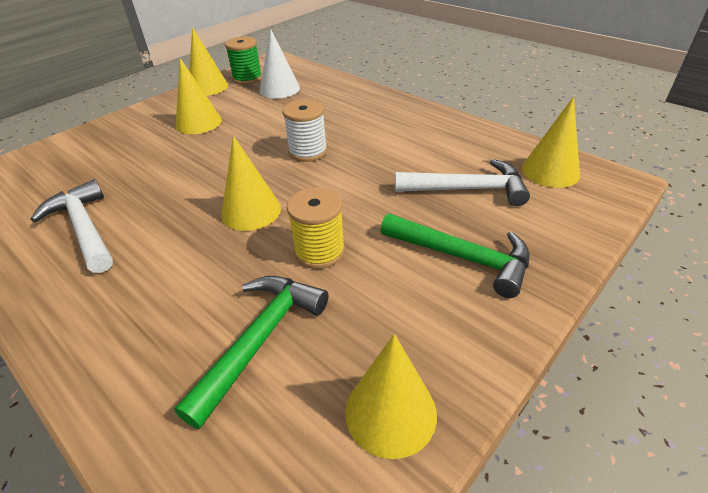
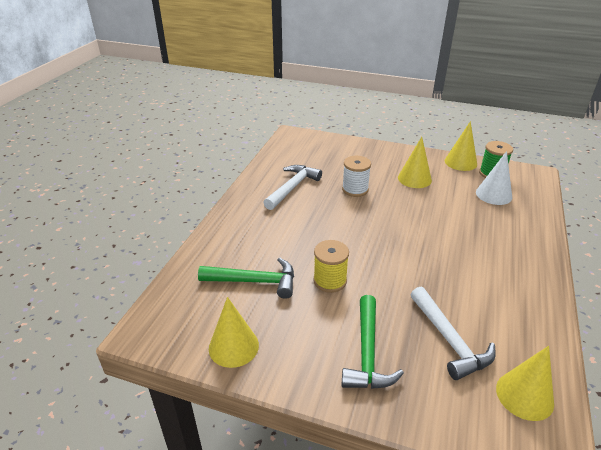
camera: 65 degrees right, 5 degrees down
yellow cone [221,136,281,231] -> none
white spool [282,99,327,162] -> white spool moved to [342,156,371,197]

